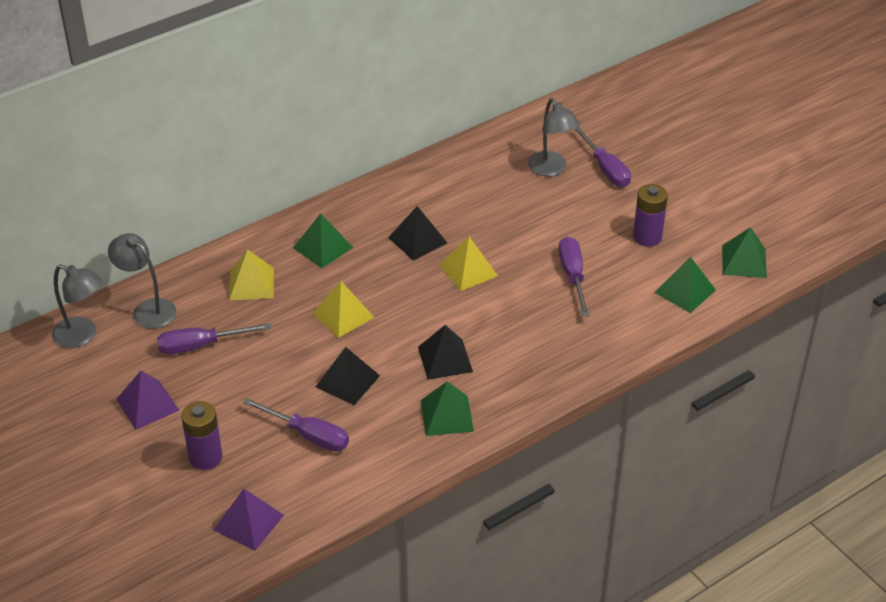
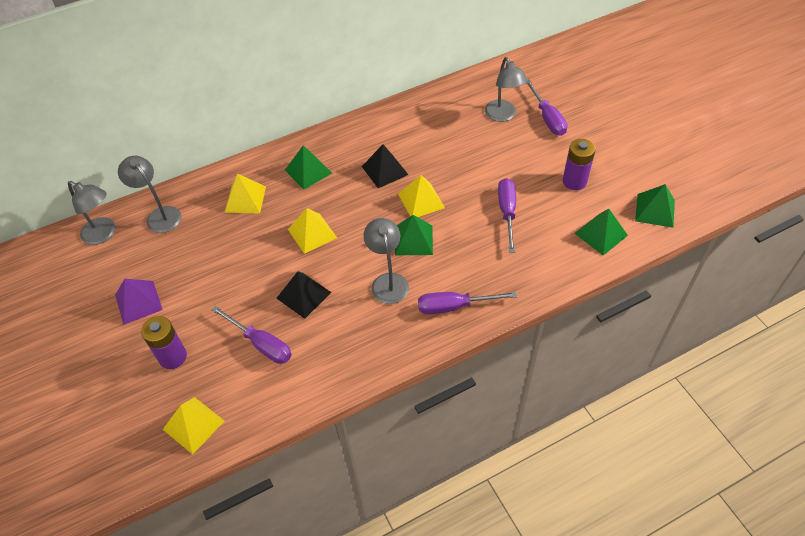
camera: 10 degrees right, 10 degrees up
purple screwdriver [157,323,271,354] -> purple screwdriver moved to [418,292,518,314]
purple pyramid [213,489,284,551] -> yellow pyramid [163,397,224,455]
black pyramid [418,325,473,380] -> grey lamp [363,218,409,304]
green pyramid [421,381,474,436] -> green pyramid moved to [395,215,433,255]

